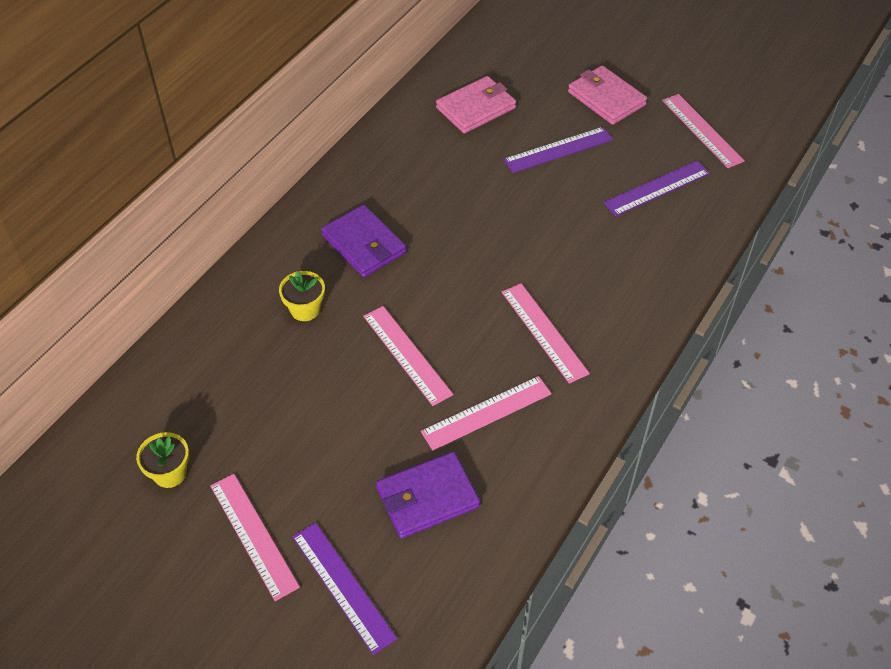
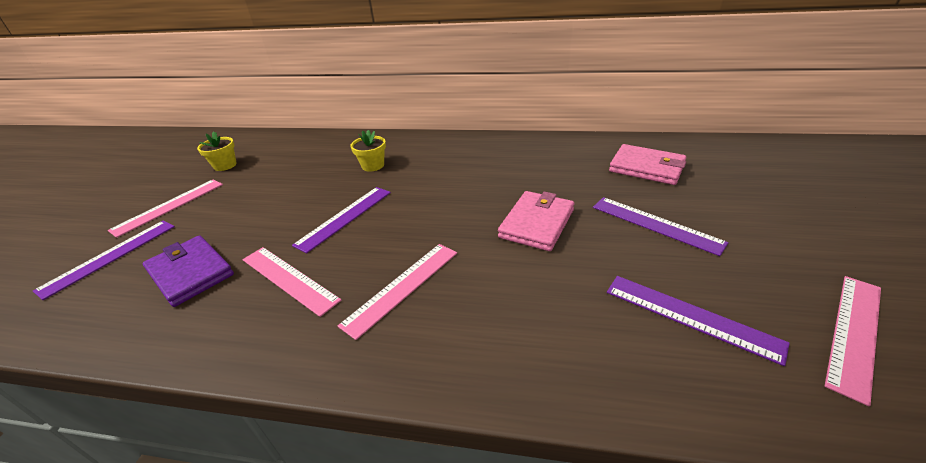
camera: 70 degrees right, 15 degrees down
purple wallet [321,205,406,277] -> none
pink ruler [363,306,453,406] -> purple ruler [292,187,391,253]
pink wallet [568,65,647,125] -> pink wallet moved to [498,191,574,251]

